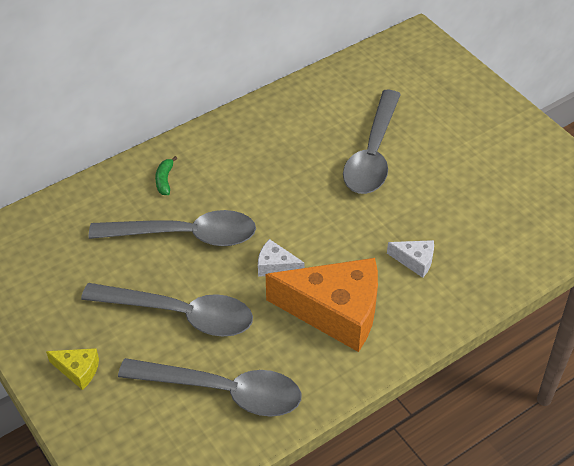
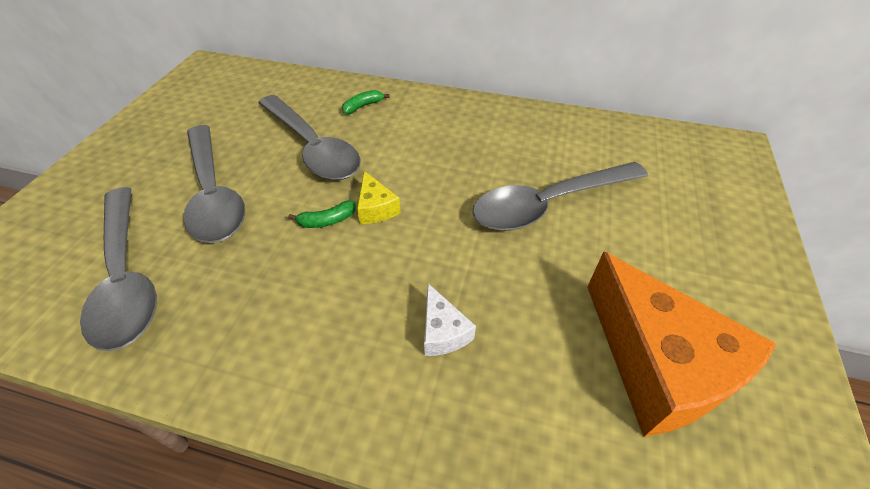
camera: 50 degrees right, 0 degrees up
yellow cheese [46,348,99,390] -> yellow cheese moved to [357,171,401,224]
white cheese [258,239,305,277] -> green banana [288,201,356,228]
orange cheese [266,258,378,352] -> orange cheese moved to [587,251,777,437]

